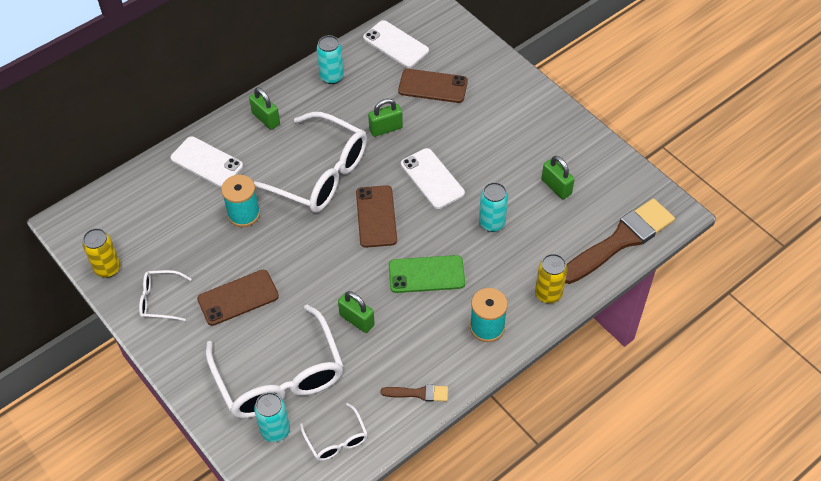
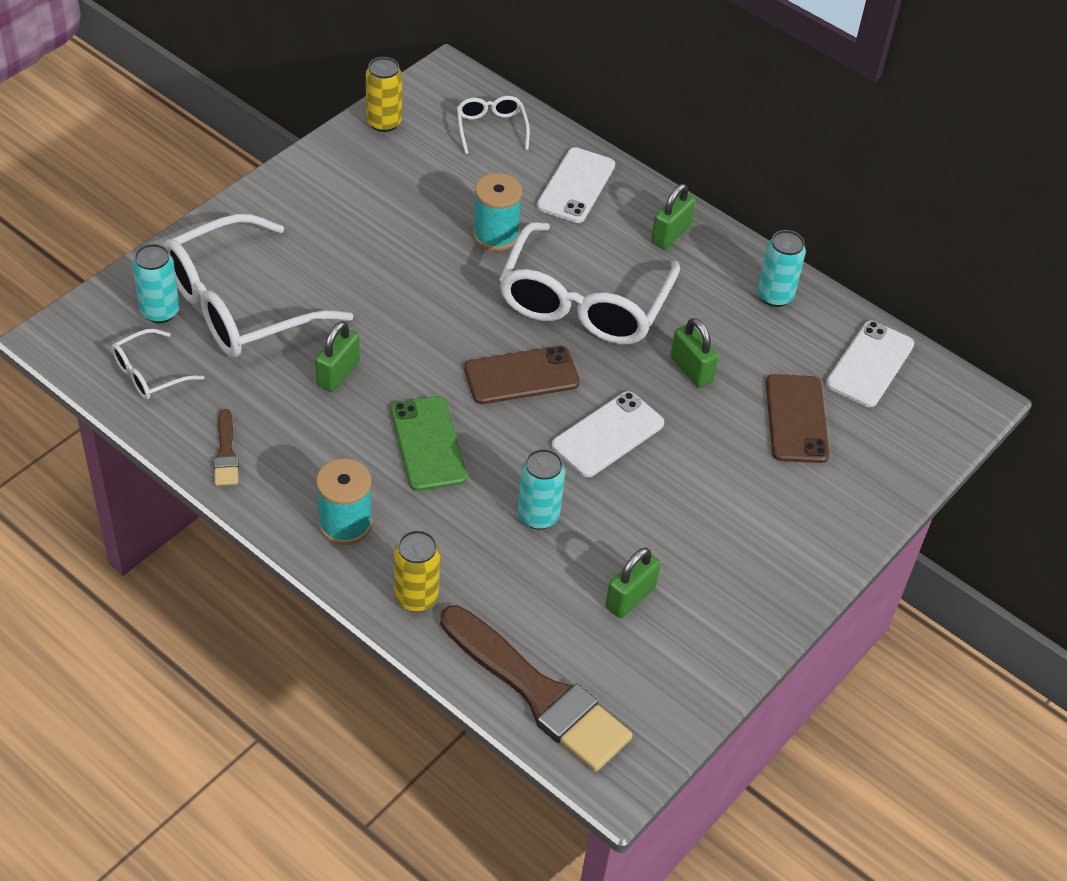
camera: 75 degrees right, 5 degrees down
white glasses [139,270,191,321] -> white glasses moved to [457,96,530,154]
brown phone [197,270,279,326] -> none

